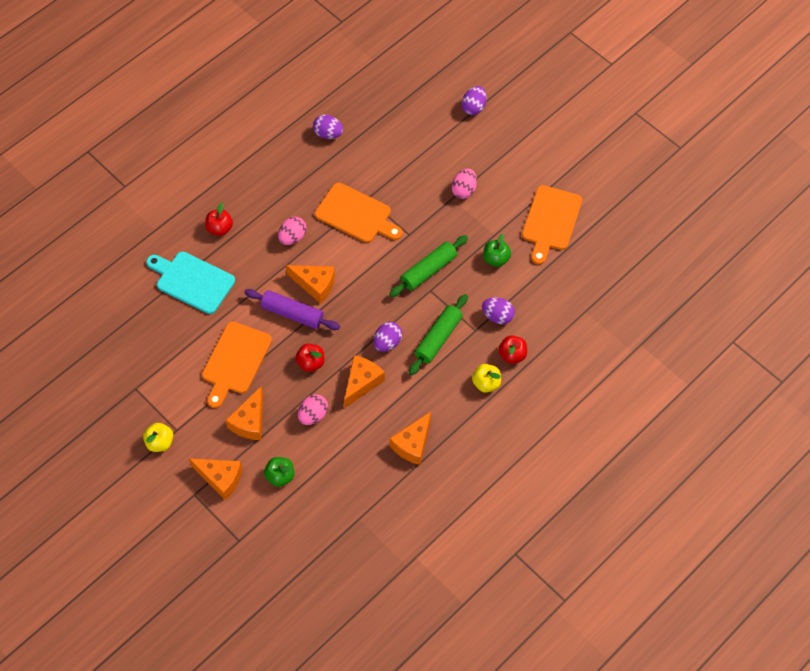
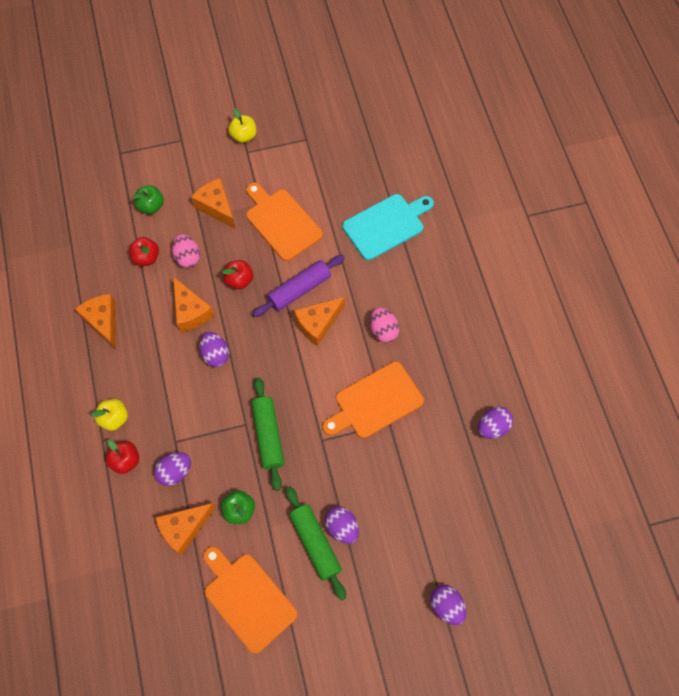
camera: 120 degrees right, 5 degrees up
orange cheese [189,458,242,500] -> orange cheese moved to [155,503,216,556]
red apple [205,203,233,236] -> red apple moved to [129,237,159,266]
green rolling pin [409,294,468,375] -> green rolling pin moved to [286,486,346,600]
pink egg [451,168,477,199] -> purple egg [325,506,359,544]

